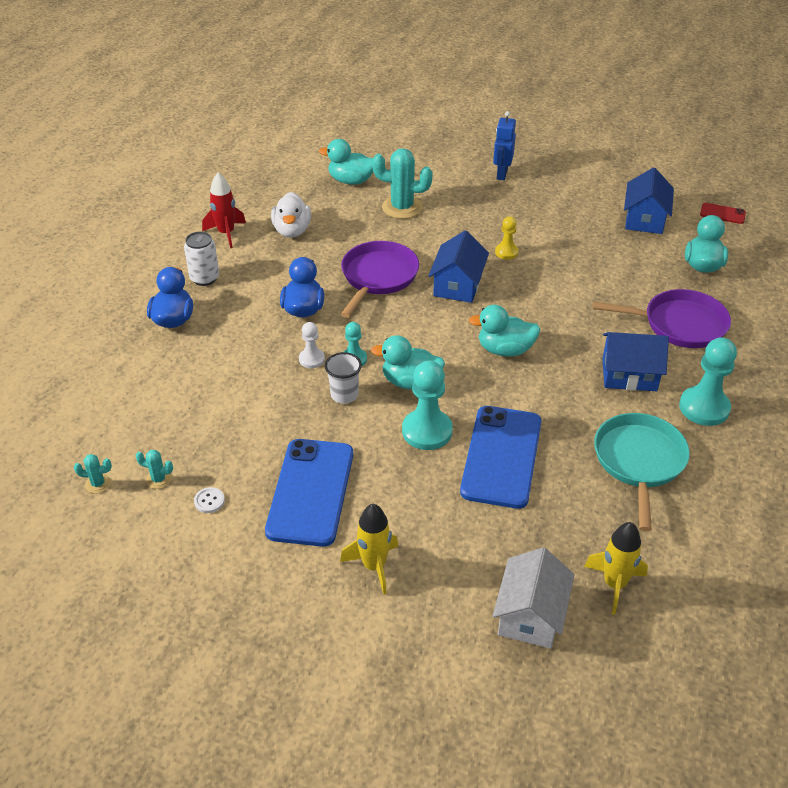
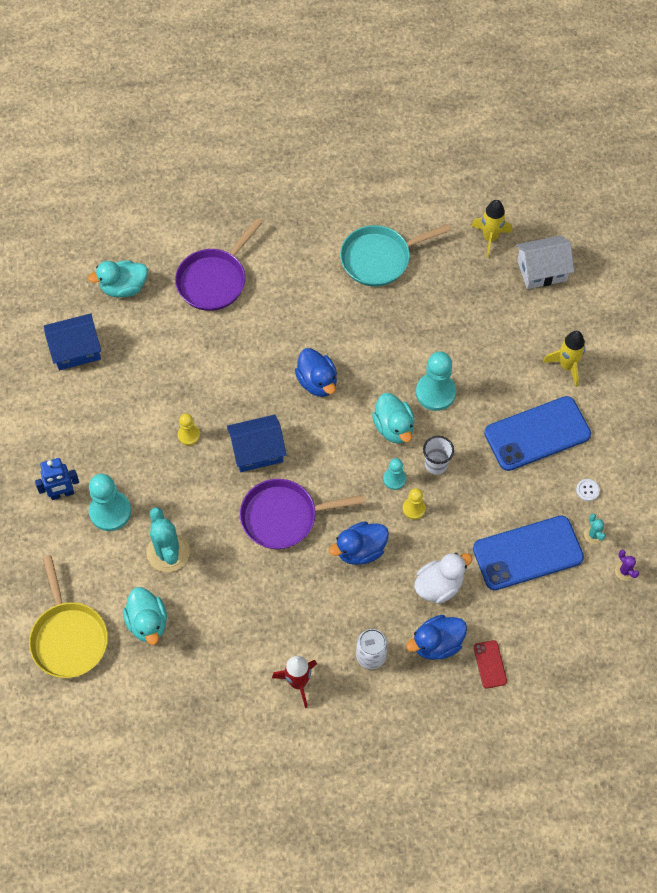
camera: 120 degrees left, 20 degrees up
turquoise cactus [74,454,112,494] -> purple cactus [615,550,639,581]
white duck [271,192,311,238] -> white duck moved to [414,553,472,604]
white pawn [299,322,325,368] -> yellow pawn [403,488,426,520]
blue phone [460,406,541,509] -> blue phone moved to [473,516,584,590]
turquoise duck [469,305,540,357] -> blue duck [295,348,337,397]
purple pan [593,289,731,348] -> purple pan turned 120 degrees counterclockwise [175,219,262,311]
blue house [602,332,669,391] -> none
turquoise pawn [679,337,737,426] -> turquoise pawn moved to [89,474,131,531]
red phone [700,203,746,224] -> red phone moved to [474,640,507,689]
none -> yellow pan [29,555,108,678]

